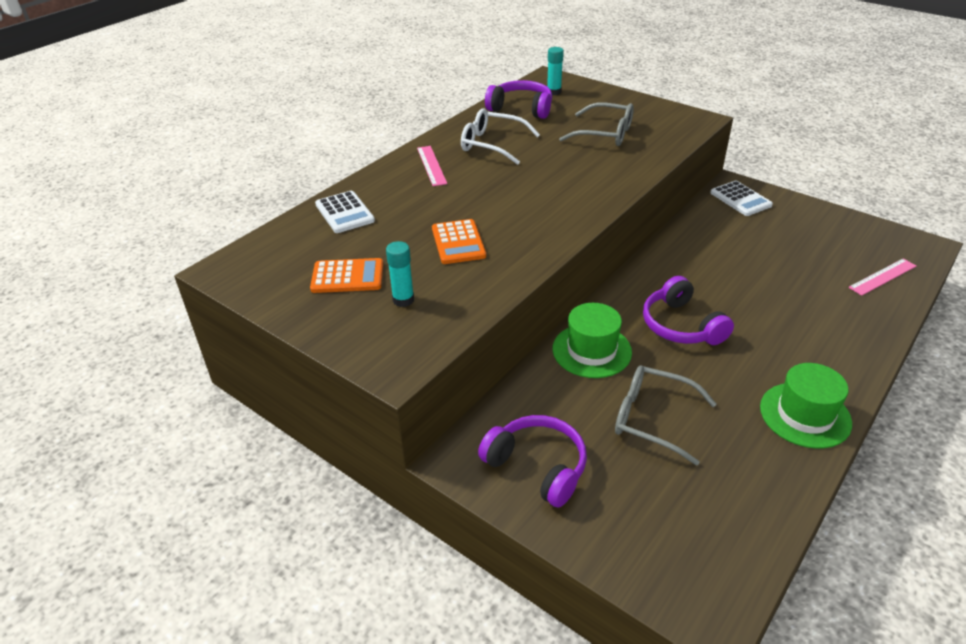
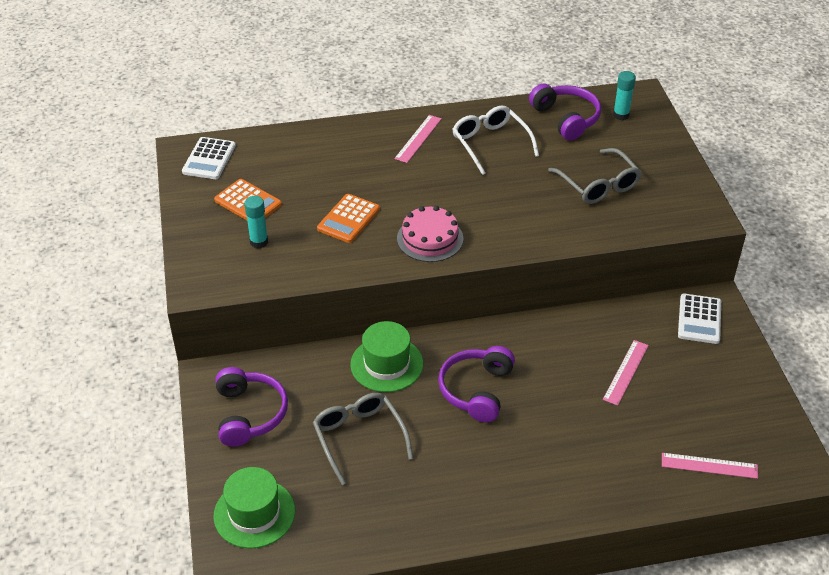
camera: 40 degrees right, 5 degrees up
white calculator [315,191,375,233] -> white calculator moved to [182,137,236,179]
green hat [760,363,852,449] -> green hat moved to [214,467,295,549]
none -> pink cake [397,206,463,262]
none -> pink ruler [603,340,649,406]

